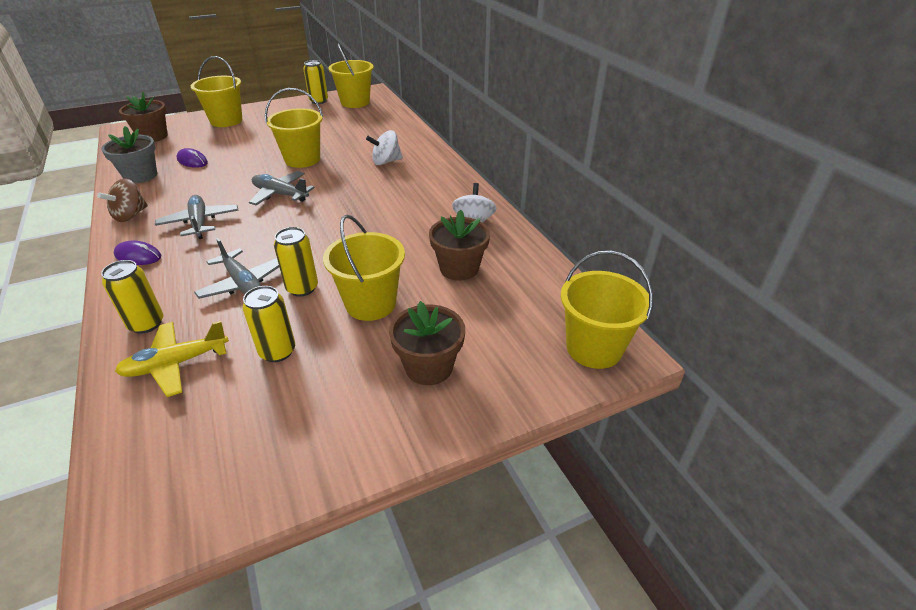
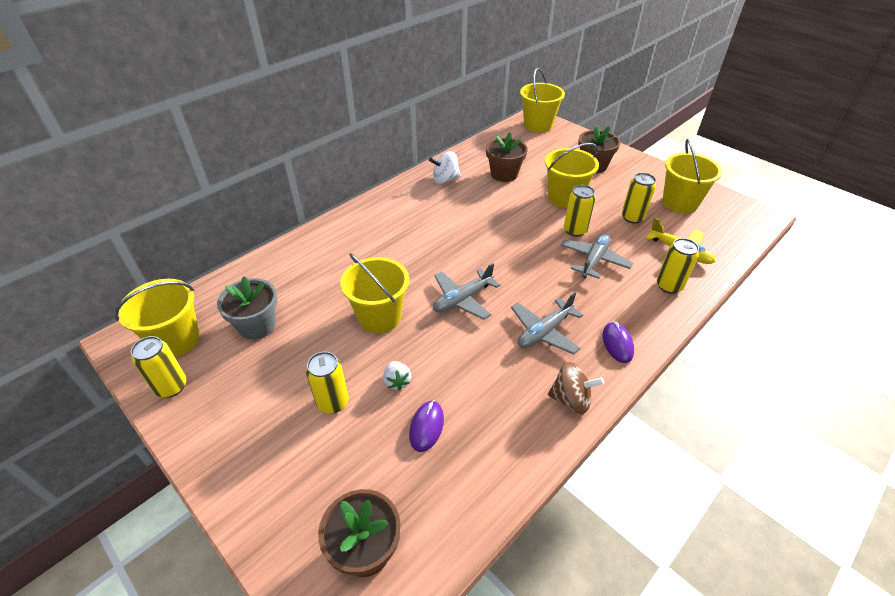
camera: 110 degrees left, 5 degrees up
grey flower pot [101,126,157,183] -> grey flower pot moved to [217,276,277,340]
yellow bucket [191,56,242,127] -> yellow bucket moved to [662,139,722,213]
grey plane [249,171,315,205] -> grey plane turned 45 degrees clockwise [433,263,500,320]
white spinning top [366,130,403,165] -> none
none -> yellow can [306,352,349,414]
none -> white strawberry [383,361,411,390]

